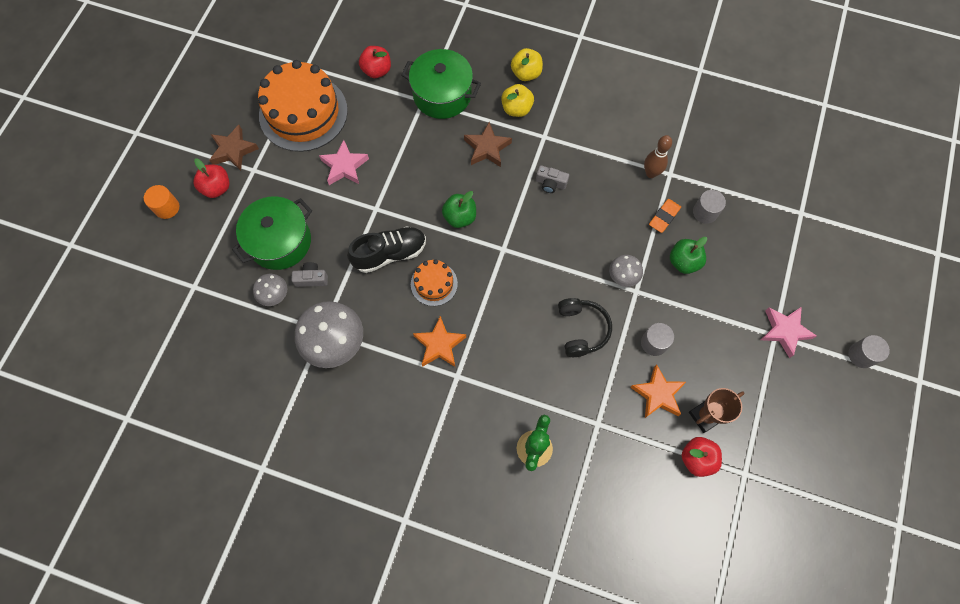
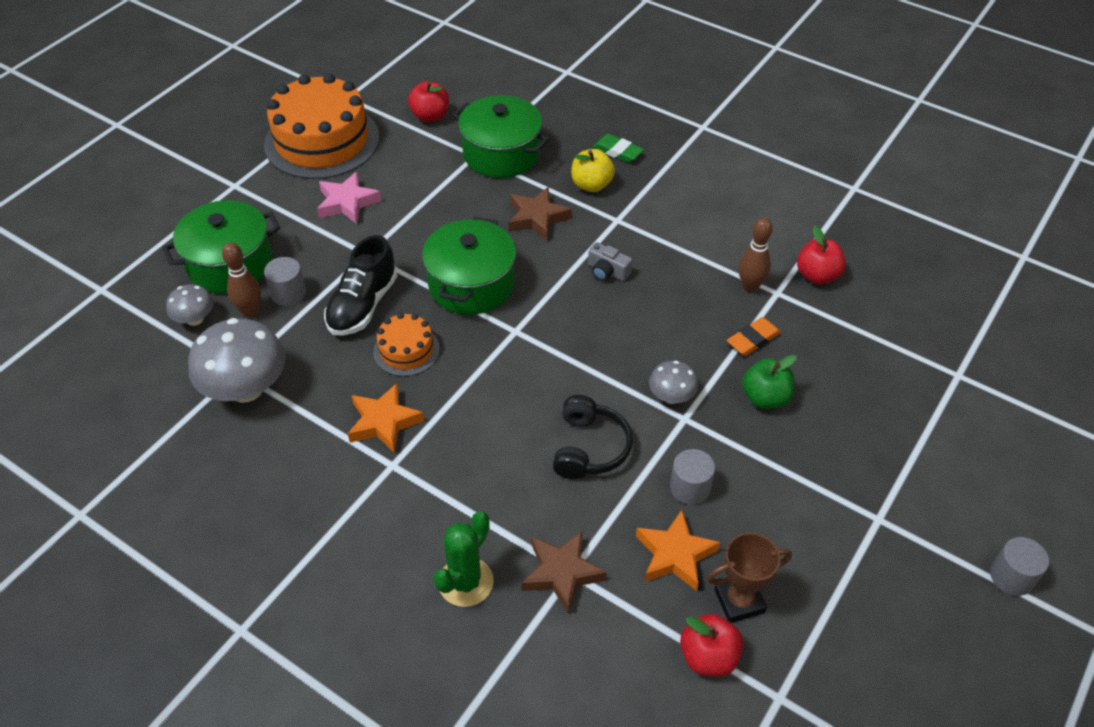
camera: 15 degrees right, 20 degrees down
orange cylinder [144,185,179,219] -> none
red apple [193,159,230,198] -> red apple moved to [797,225,846,284]
brown star [209,125,259,171] -> brown star moved to [521,531,607,614]
grey camera [291,262,328,287] -> brown bowling pin [222,242,261,318]
black shoe [347,226,426,273] -> black shoe turned 120 degrees clockwise [324,235,398,336]
green apple [442,191,476,228] -> green pot [422,217,516,315]
yellow apple [511,48,543,81] -> green eraser [593,134,644,163]
grey cylinder [693,190,726,224] -> grey cylinder moved to [264,257,306,306]
pink star [761,307,817,358] -> none

